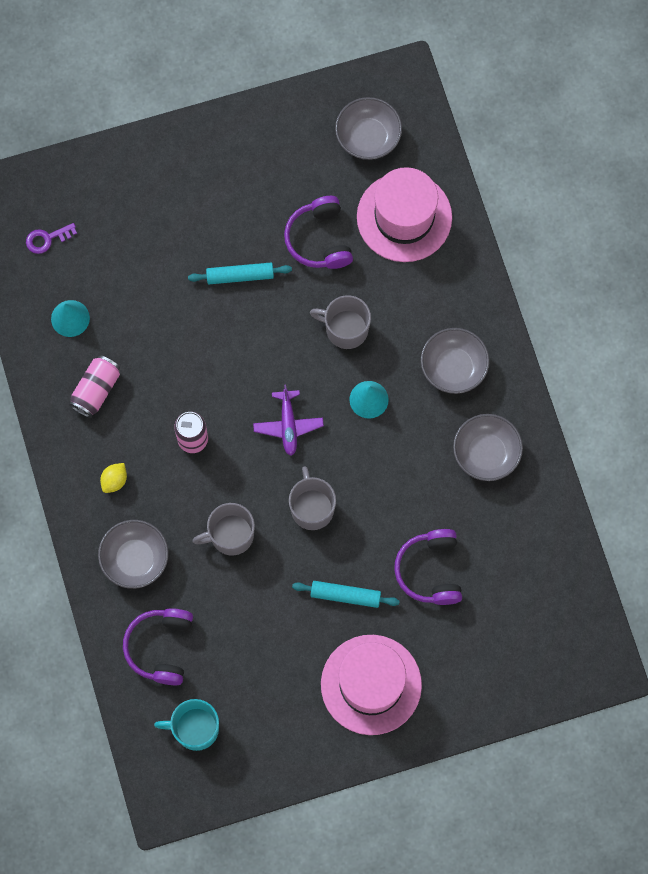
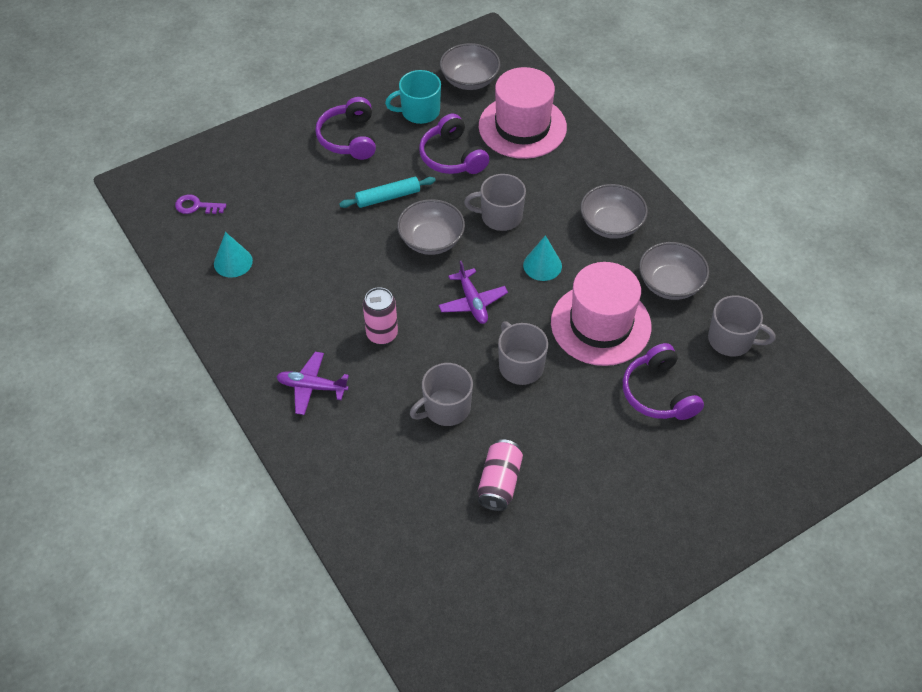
camera: 15 degrees left, 20 degrees down
purple key [26,223,77,254] -> purple key turned 45 degrees clockwise [175,194,226,214]
pink can [69,355,120,418] -> pink can moved to [478,439,523,511]
grey bowl [98,520,169,589] -> grey bowl moved to [397,199,465,255]
yellow lemon [100,463,127,493] -> purple plane [276,352,349,415]
purple headphones [123,608,193,685] -> purple headphones moved to [315,97,376,160]
turquoise mug [154,699,219,751] -> turquoise mug moved to [385,70,441,124]
turquoise rolling pin [292,581,400,608] -> none
pink hat [321,635,422,735] -> pink hat moved to [551,262,651,366]
none -> grey mug [708,295,776,357]

